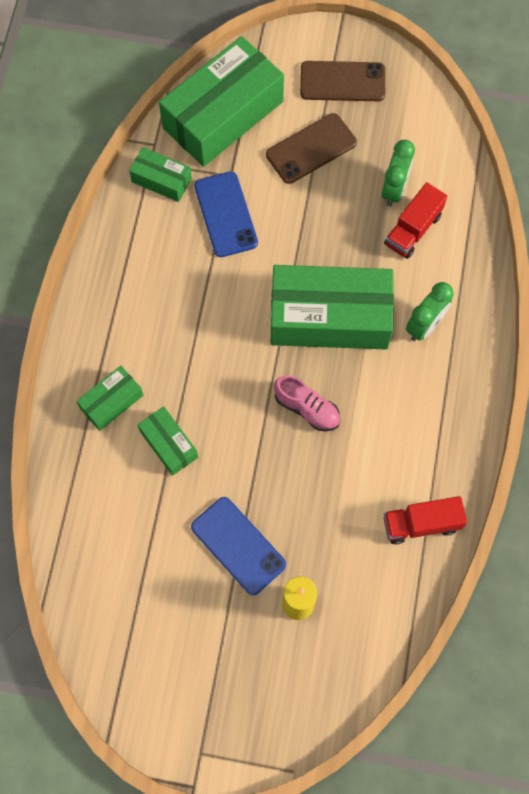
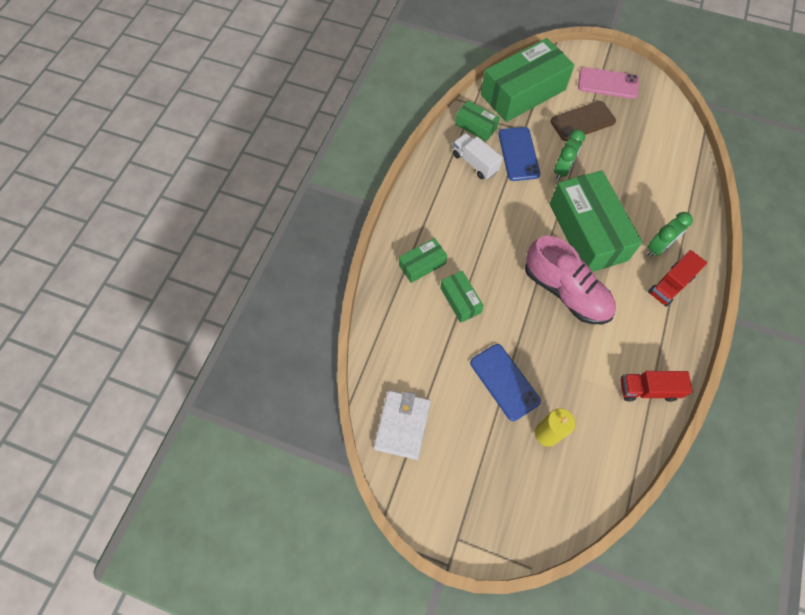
camera: 10 degrees right, 5 degrees down
green box [271,265,394,349] -> green box turned 60 degrees clockwise [549,171,642,272]
pink shoe [274,375,340,431] -> pink shoe [525,236,616,324], size x1.83
brown phone [300,61,385,101] -> pink phone [578,67,639,99]
green clock [382,140,415,207] -> green clock moved to [554,129,585,180]
red truck [384,182,447,259] -> red truck moved to [648,250,707,307]
none -> white wallet [374,390,431,460]
none -> white truck [453,133,503,179]

